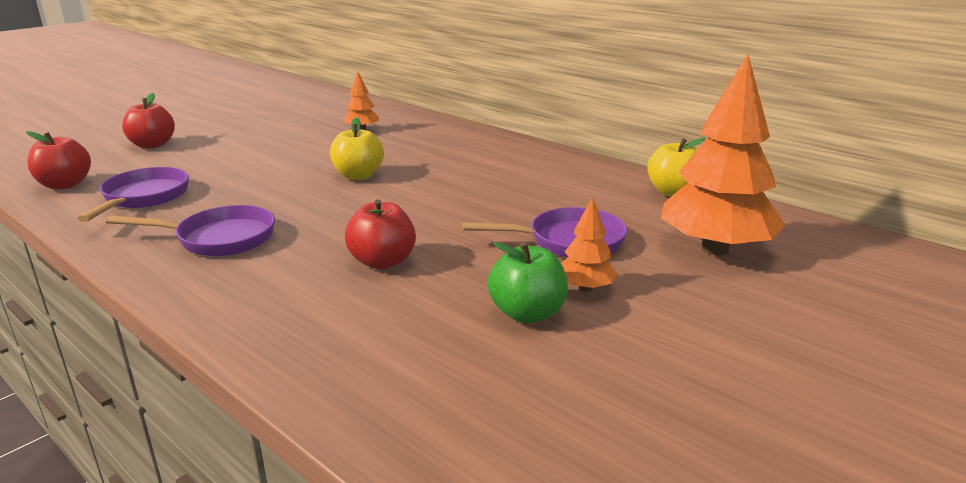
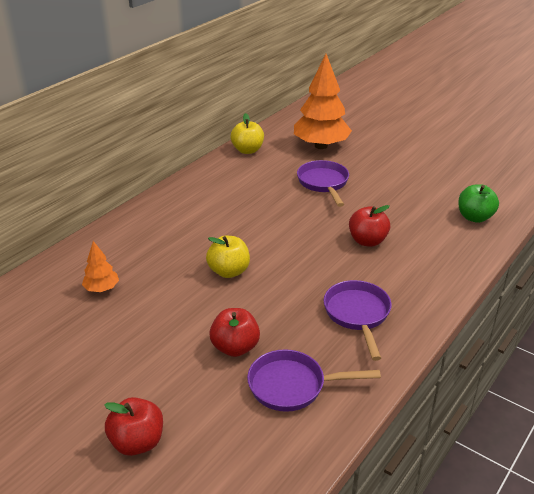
camera: 95 degrees left, 10 degrees up
red apple [26,131,91,189] -> red apple moved to [209,308,260,357]
green apple [487,242,568,323] -> green apple moved to [459,184,499,223]
orange tree [561,197,618,292] -> none

